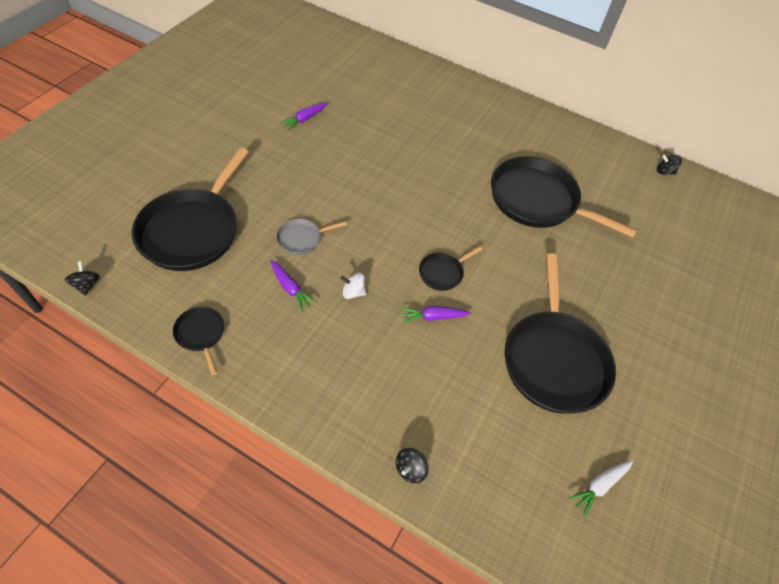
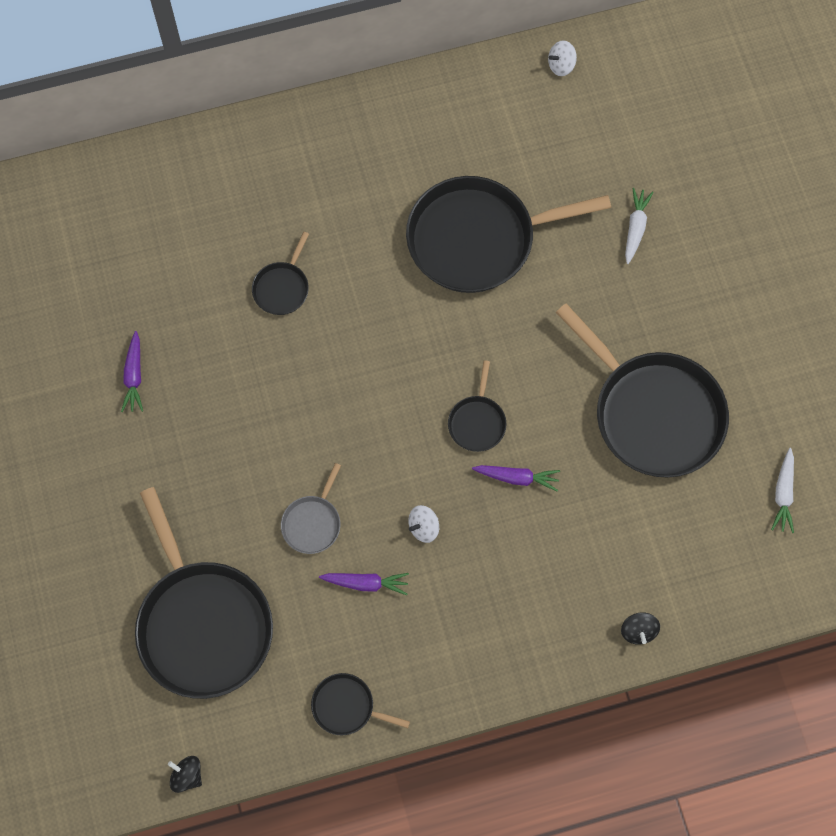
camera: 40 degrees left, 15 degrees up
purple carrot [401,306,471,323] -> purple carrot turned 120 degrees counterclockwise [472,465,560,491]
black spinning top [657,155,682,175] -> white spinning top [548,40,577,76]
none -> black pan [252,232,309,315]
none -> white carrot [625,188,654,264]

